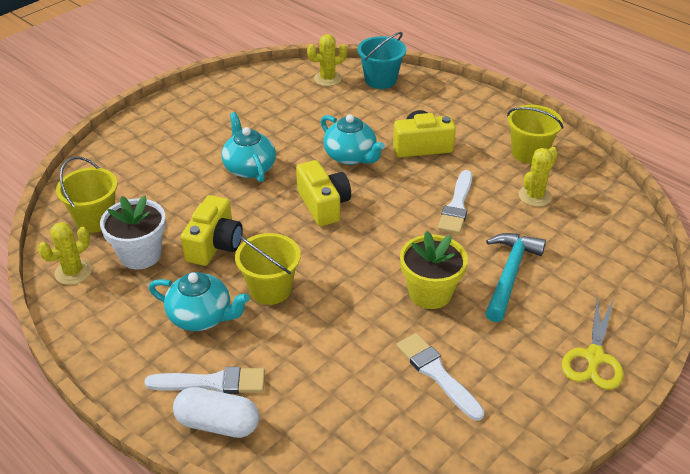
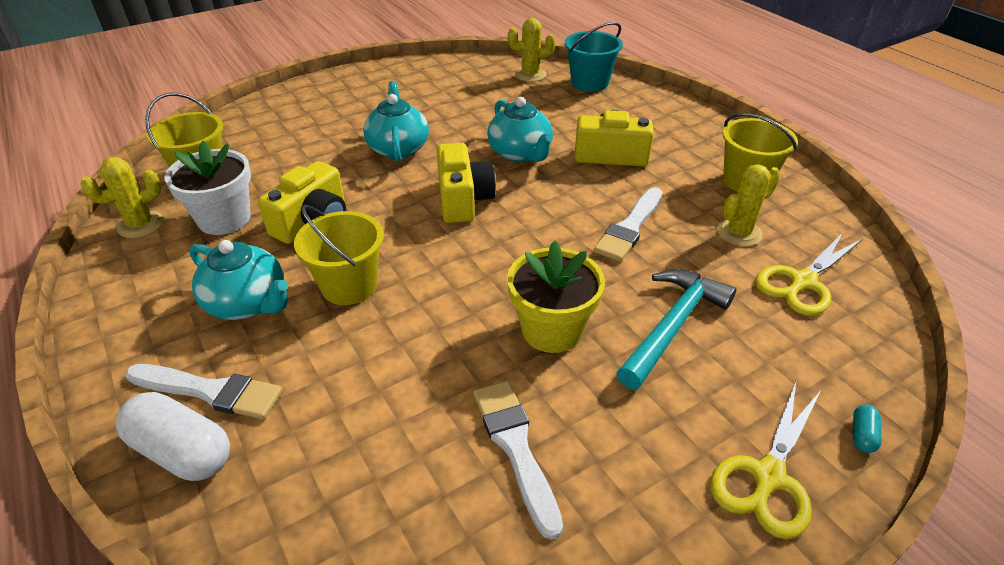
camera: 15 degrees right, 0 degrees up
none -> yellow scissors [755,233,862,316]
none -> turquoise capsule [853,405,882,453]

